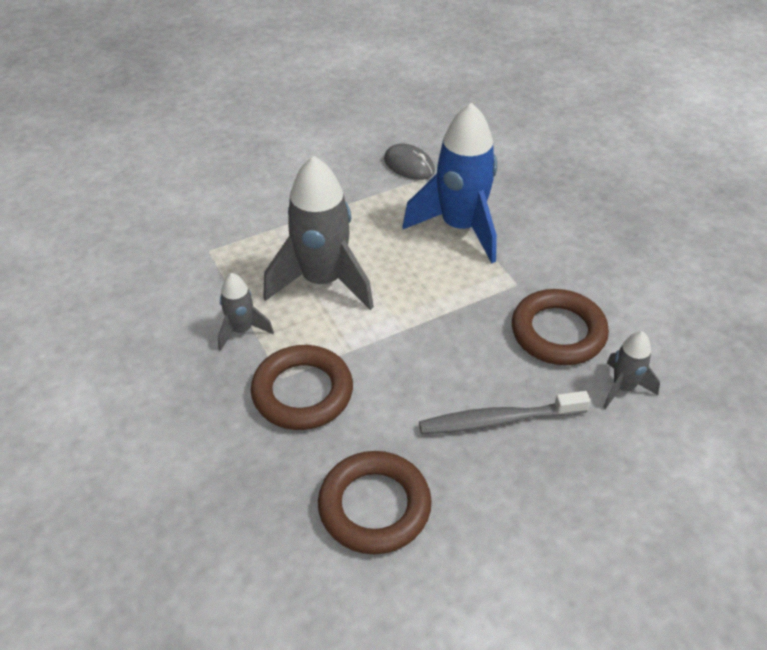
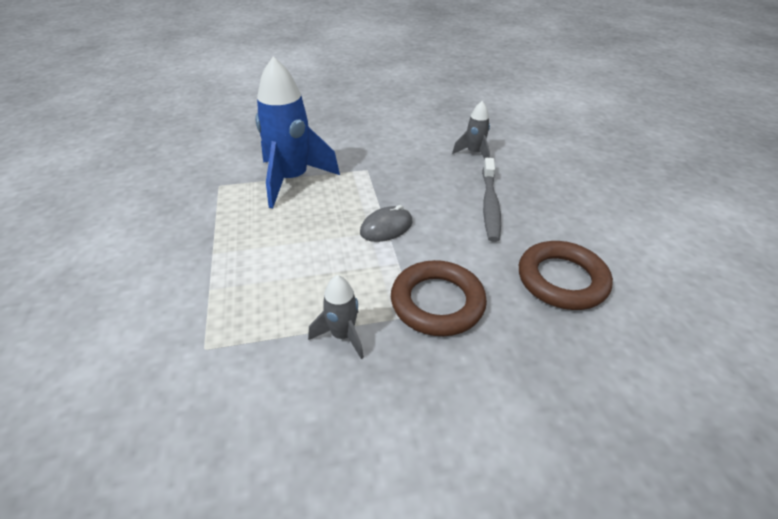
camera: 75 degrees left, 5 degrees down
grey rocket [263,156,374,310] -> none
grey mouse [384,144,435,180] -> grey mouse moved to [360,205,413,242]
brown ring [512,289,609,365] -> none

